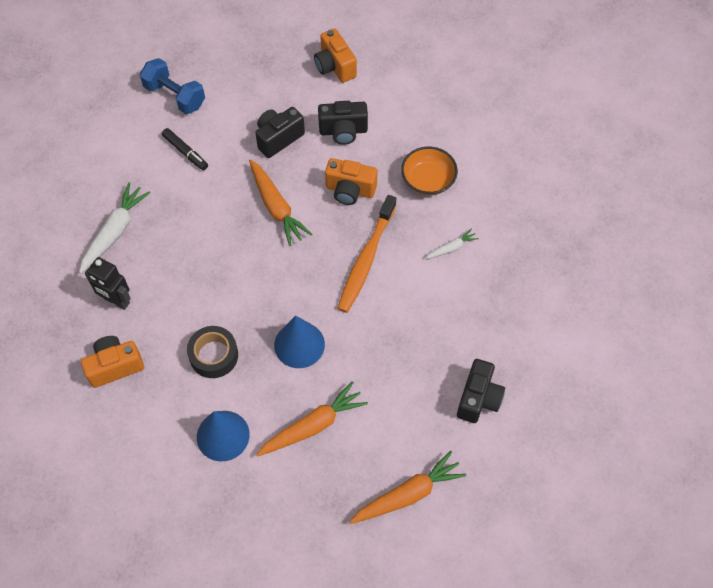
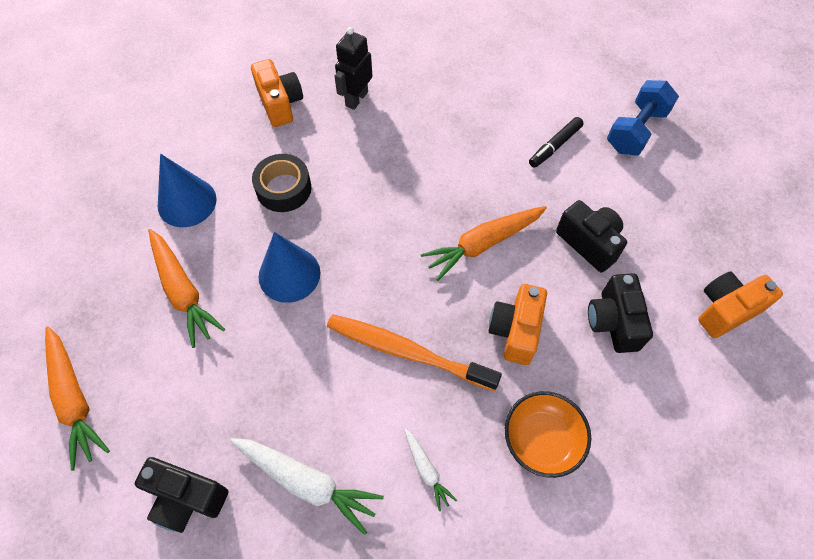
camera: 90 degrees right, 0 degrees up
white carrot [79,183,151,274] -> white carrot moved to [230,438,384,535]

